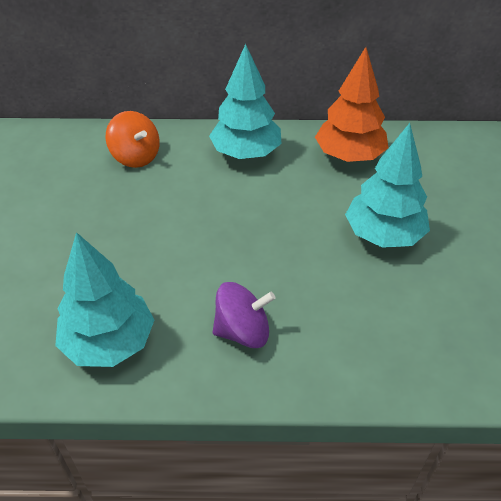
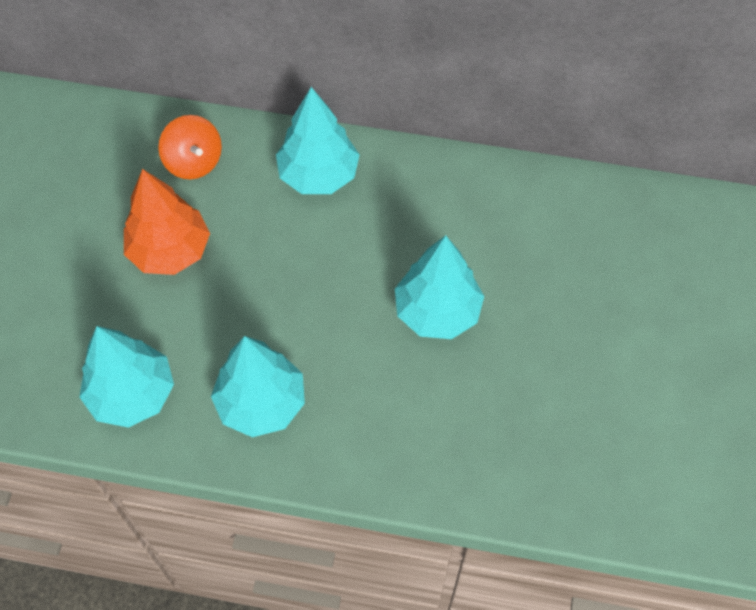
camera: 10 degrees right, 15 degrees up
purple spinning top [212,282,276,348] -> turquoise tree [211,336,305,437]
orange tree [315,47,388,162] -> orange tree moved to [124,169,210,275]

